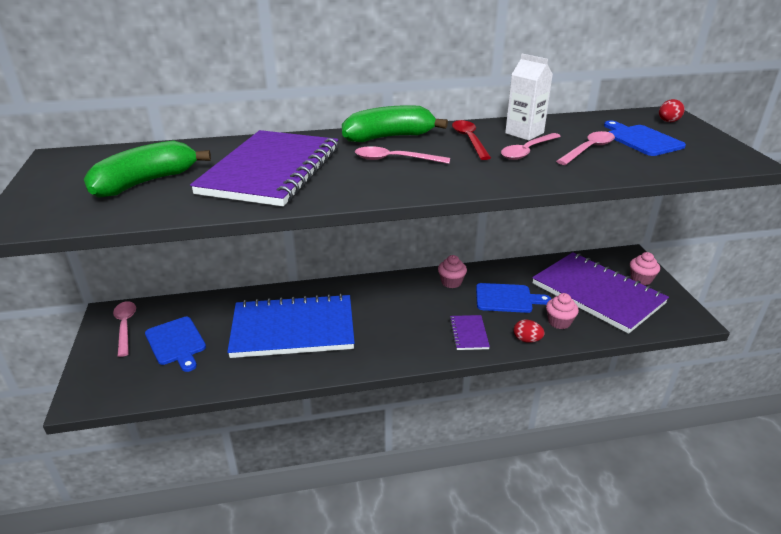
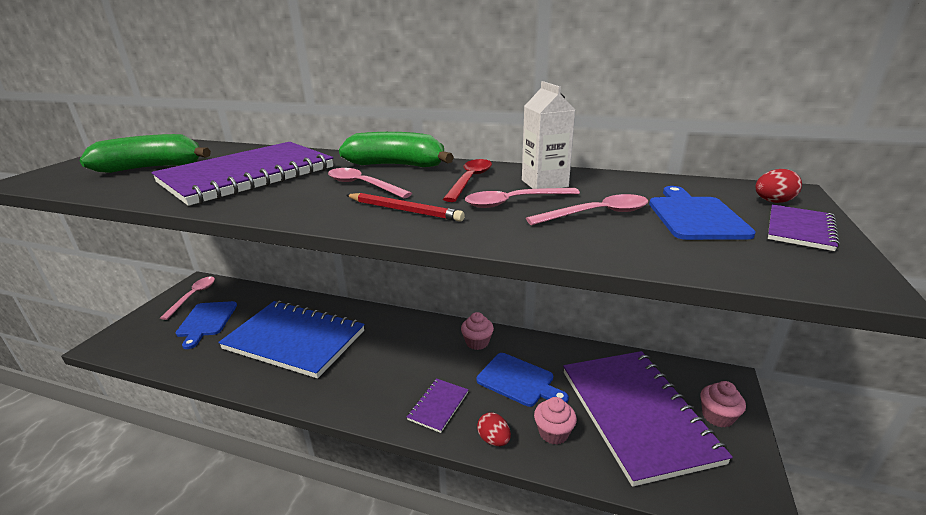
camera: 30 degrees right, 5 degrees down
none -> red pencil [346,193,465,222]
none -> purple notebook [768,204,840,251]

